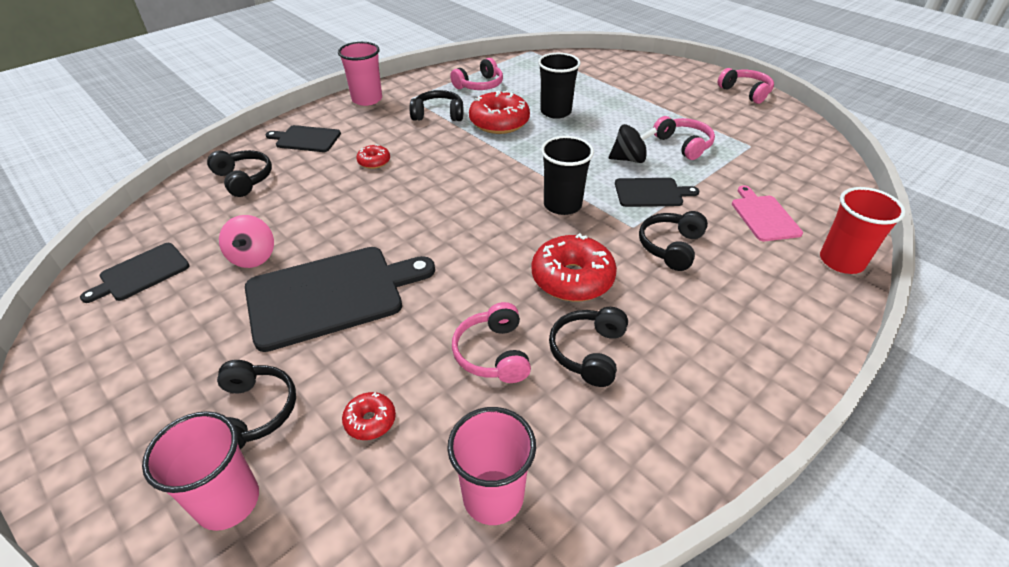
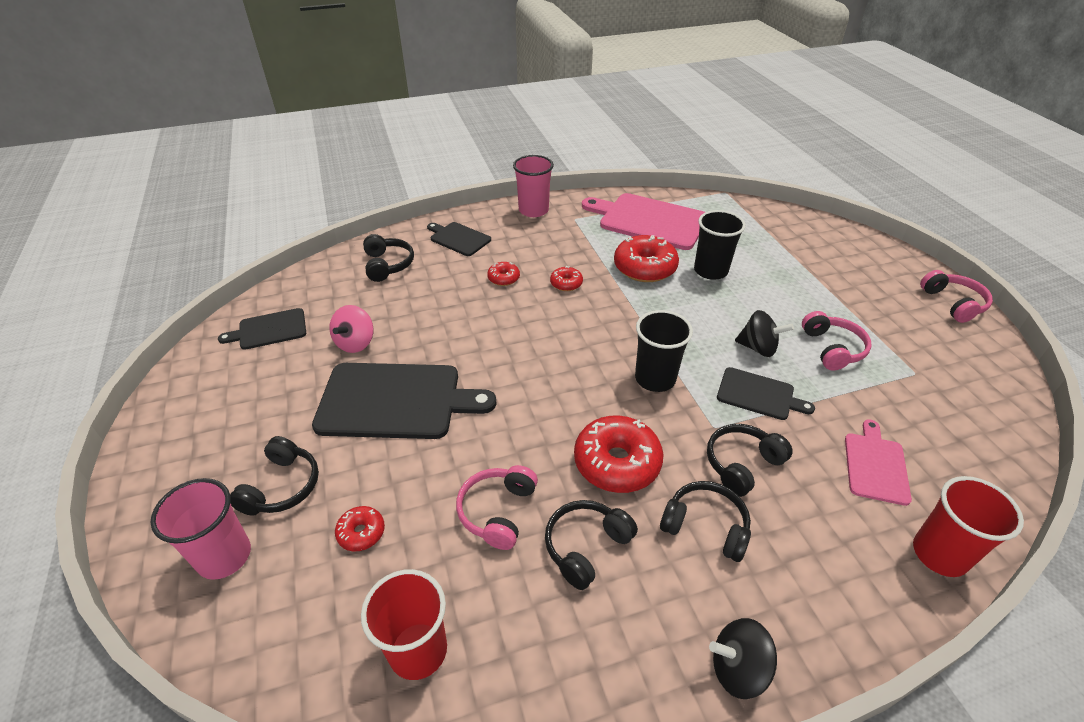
camera: 25 degrees right, 0 degrees up
black headphones [410,90,463,121] -> black headphones moved to [660,481,751,562]
pink cup [447,407,536,525] -> red cup [361,569,447,680]
pink headphones [450,58,503,90] -> pink cutting board [582,193,705,250]
none -> red donut [550,266,583,291]
none -> black spinning top [709,618,777,699]

